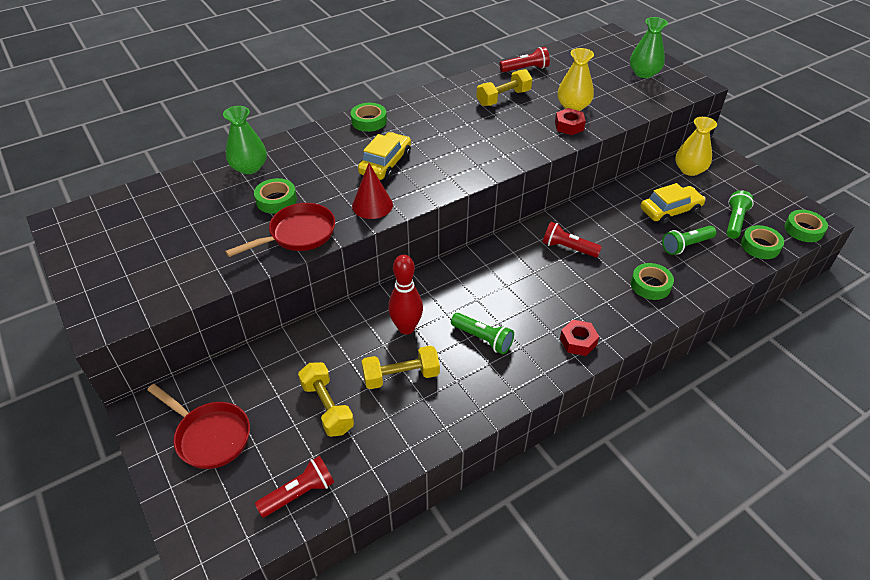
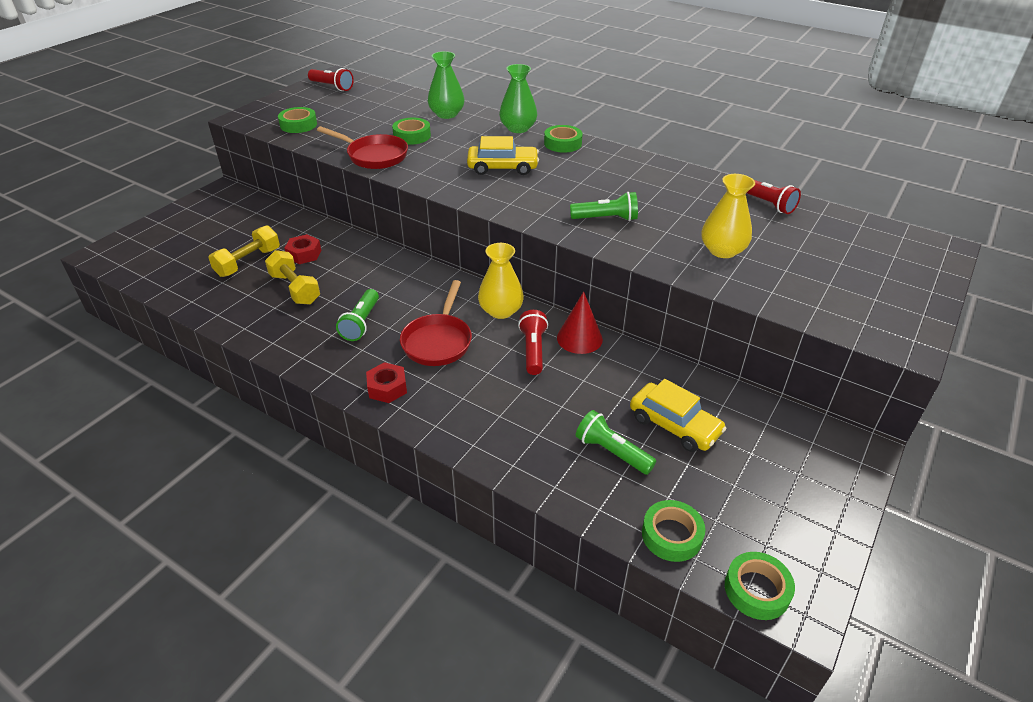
camera: 65 degrees right, 5 degrees down
red pan [147,384,250,469] -> red pan moved to [400,280,472,366]
red flashlight [255,456,334,518] -> red flashlight moved to [308,68,354,91]
red cone [352,163,393,219] -> red cone moved to [557,291,603,354]
red bowling pin [388,255,423,334] -> none
yellow dumbbell [476,69,533,106] -> none
red nut [555,108,586,135] -> red nut moved to [284,234,321,264]
green vase [630,17,668,78] -> green vase moved to [499,64,537,133]
green tape [631,263,674,300] -> green tape moved to [278,107,317,133]
yellow vase [675,117,717,176] -> yellow vase moved to [478,243,524,319]
green flashlight [726,190,754,239] -> green flashlight moved to [570,192,638,221]

